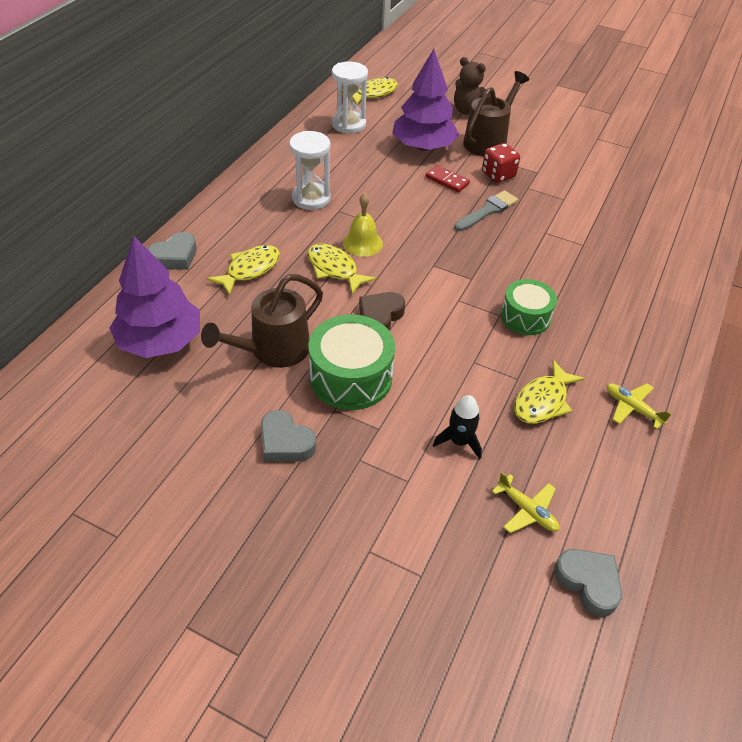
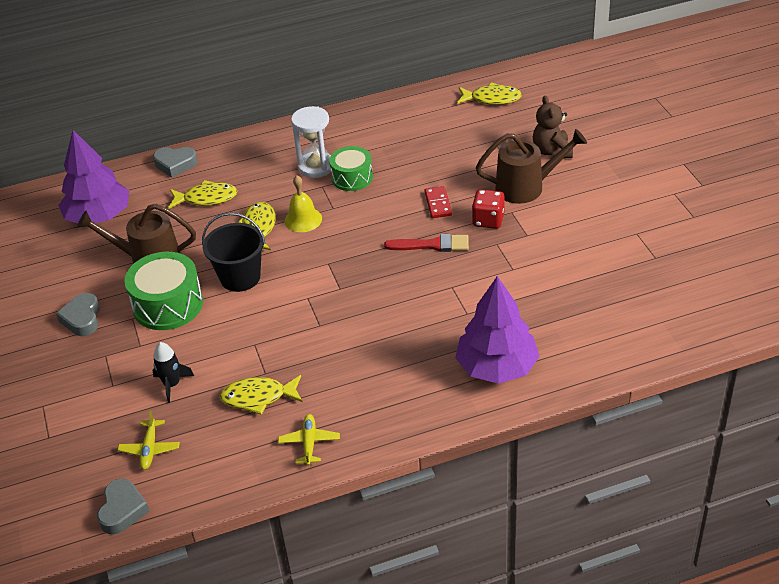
camera: 50 degrees right, 5 degrees down
white hourglass [332,61,368,134] -> none
brown heart [359,292,405,330] -> black bucket [202,213,265,292]
purple tree [392,49,459,151] -> purple tree moved to [455,276,540,384]
grey brush [454,190,518,231] -> red brush [384,234,469,252]
green drum [501,279,557,335] -> green drum moved to [329,146,373,191]

